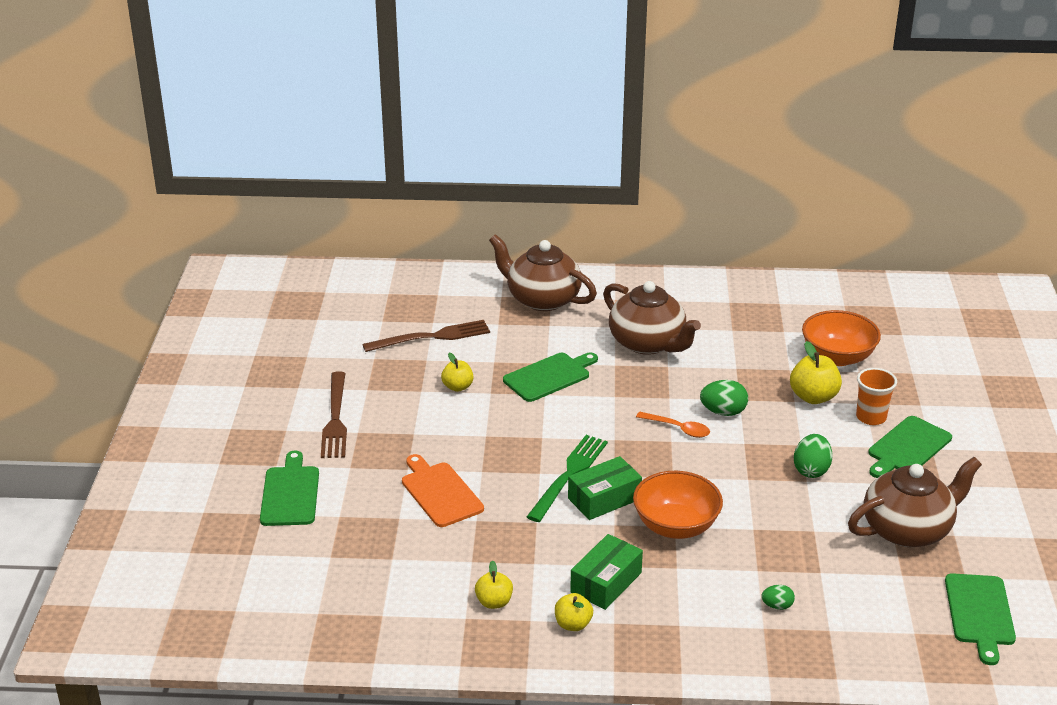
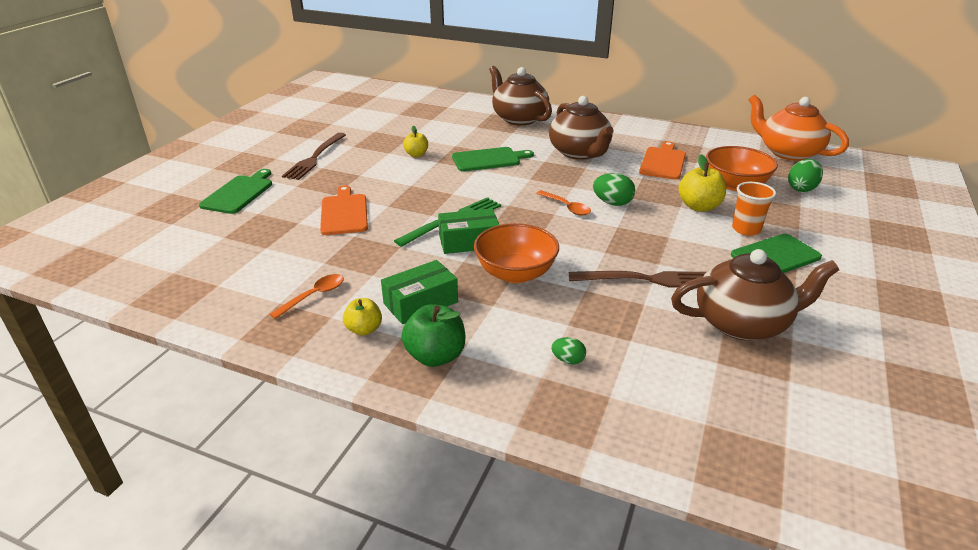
camera: 20 degrees right, 0 degrees up
brown fork [362,320,490,352] -> brown fork moved to [569,271,706,288]
yellow apple [475,561,513,609] -> orange spoon [270,274,344,319]
green egg [794,434,833,478] -> green egg moved to [788,159,823,192]
green cutting board [945,573,1016,665] -> none
none -> green apple [401,304,465,367]
none -> orange cutting board [639,141,686,180]
none -> orange teapot [748,95,849,161]

